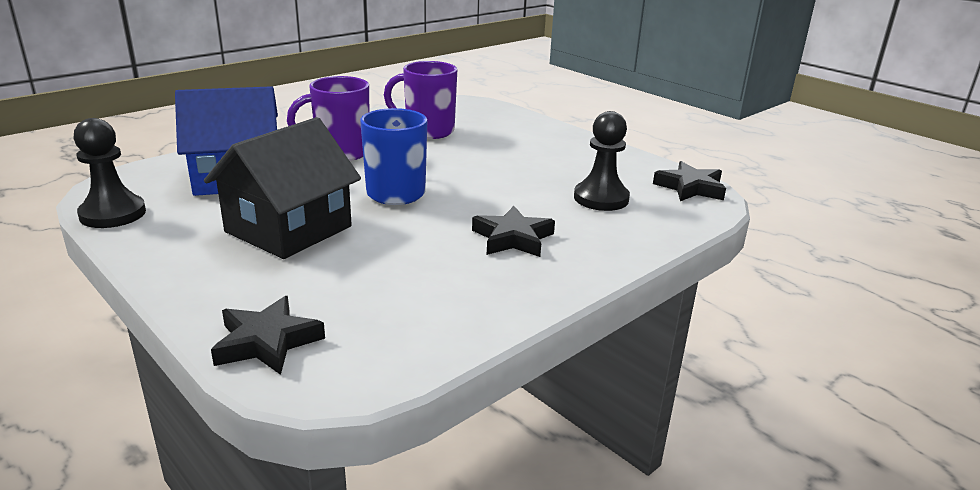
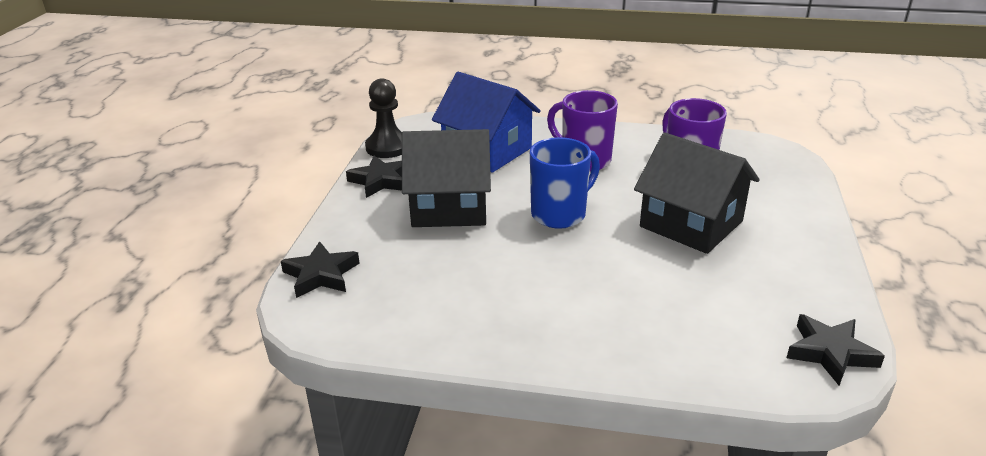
camera: 55 degrees right, 5 degrees up
black star [472,206,555,257] -> black star moved to [346,156,402,198]
black pawn [574,111,630,211] -> none
none -> black house [634,132,760,254]

